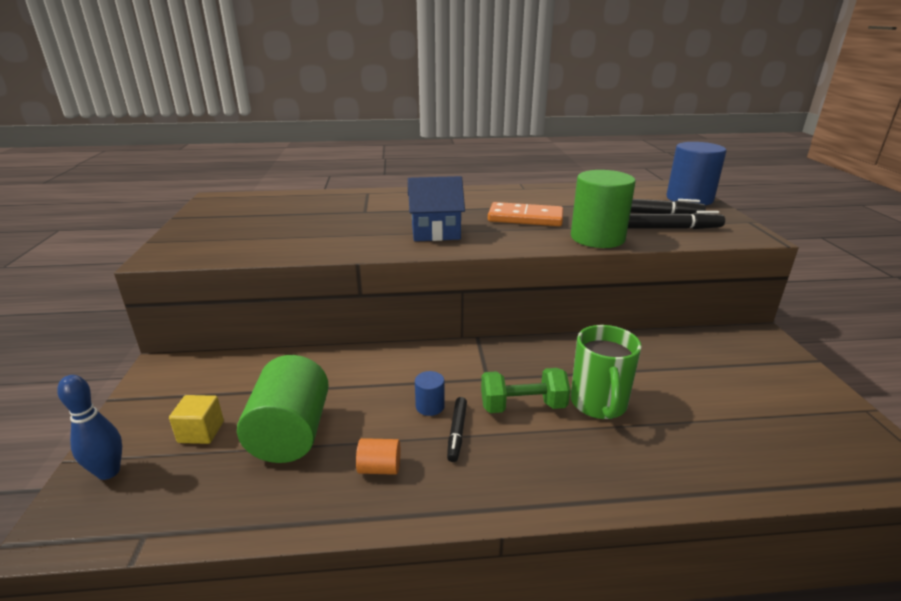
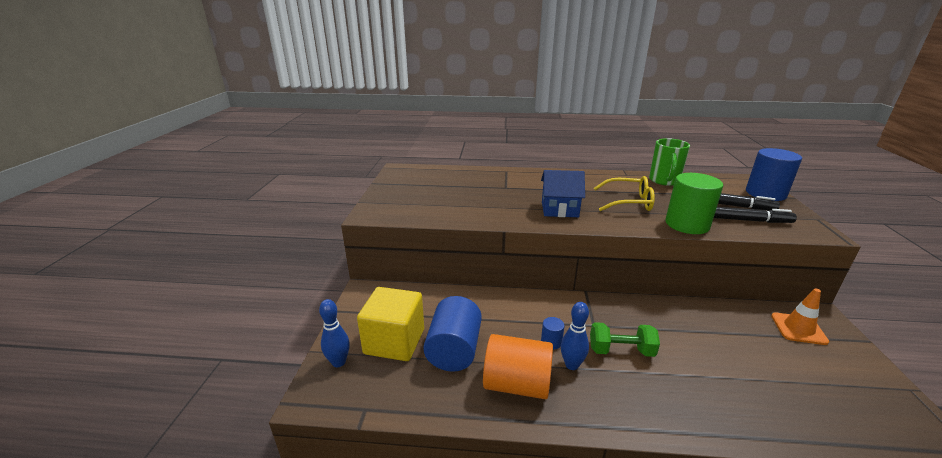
camera: 10 degrees right, 0 degrees up
yellow cube [169,395,224,444] -> yellow cube [357,287,424,361], size x2.10
green cylinder [237,355,329,463] -> blue cylinder [423,296,482,372]
orange cylinder [356,438,400,475] -> orange cylinder [483,334,553,399], size x2.24
black marker [447,397,467,462] -> blue bowling pin [561,302,589,370]
orange domino [488,202,563,226] -> yellow glasses [594,176,655,211]
green mug [571,325,642,419] -> green mug moved to [649,138,690,186]
none -> orange traffic cone [771,288,829,345]

